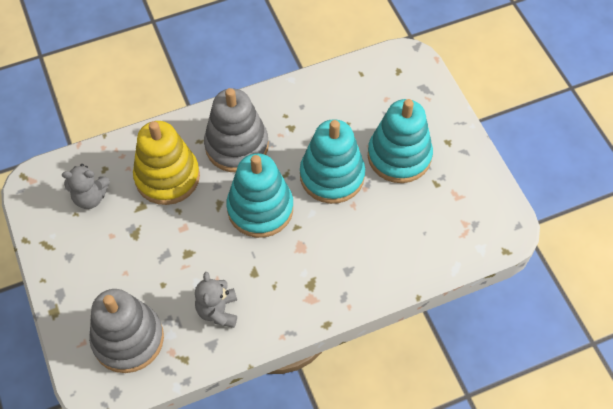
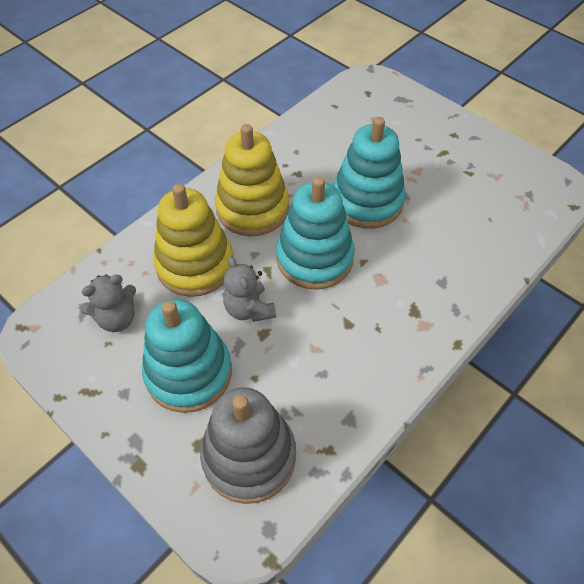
camera: 25 degrees left, 5 degrees down
grey teddy bear [195,272,237,328] -> grey teddy bear moved to [223,257,276,322]
grey stacking toy [204,88,269,172] -> yellow stacking toy [215,124,289,236]
turquoise stacking toy [368,99,433,183] -> turquoise stacking toy moved to [142,299,232,413]

